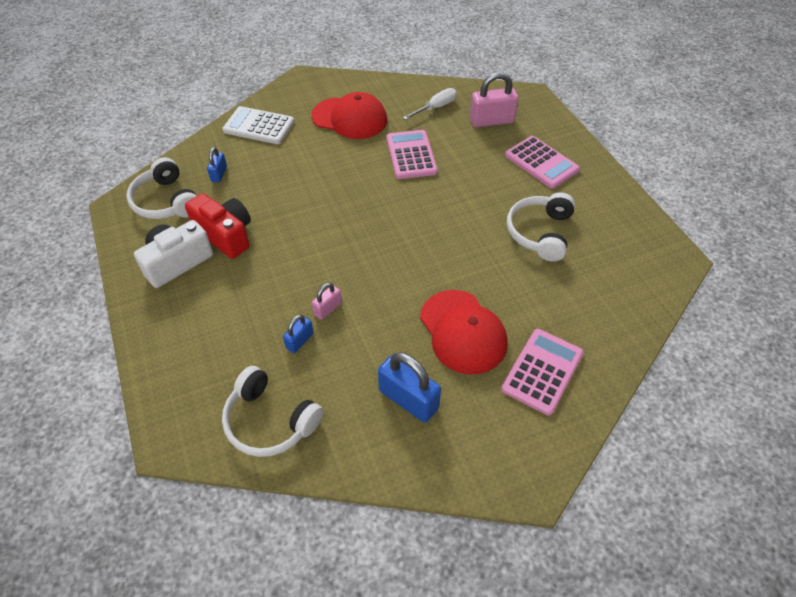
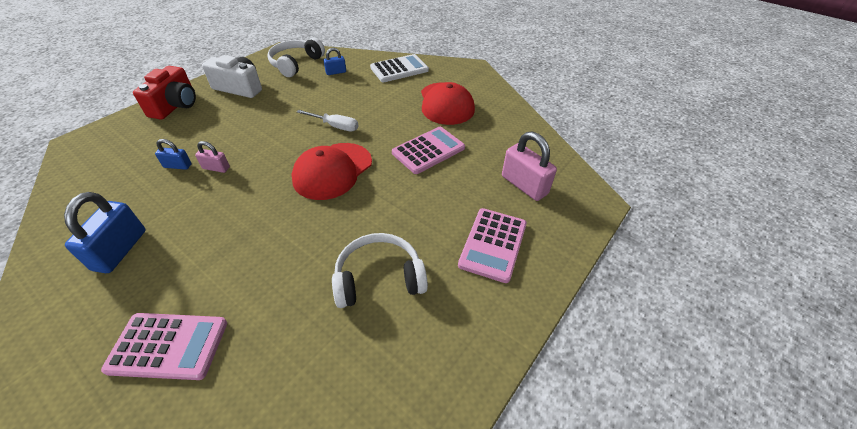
camera: 60 degrees right, 5 degrees down
red camera [185,193,251,259] -> red camera moved to [133,66,196,120]
white calculator [222,106,294,144] -> white calculator turned 75 degrees clockwise [370,54,429,82]
white headphones [222,366,323,457] -> none
white screwdriver [403,88,457,120] -> white screwdriver moved to [297,110,358,131]
red cap [420,290,508,375] -> red cap moved to [291,143,372,200]

